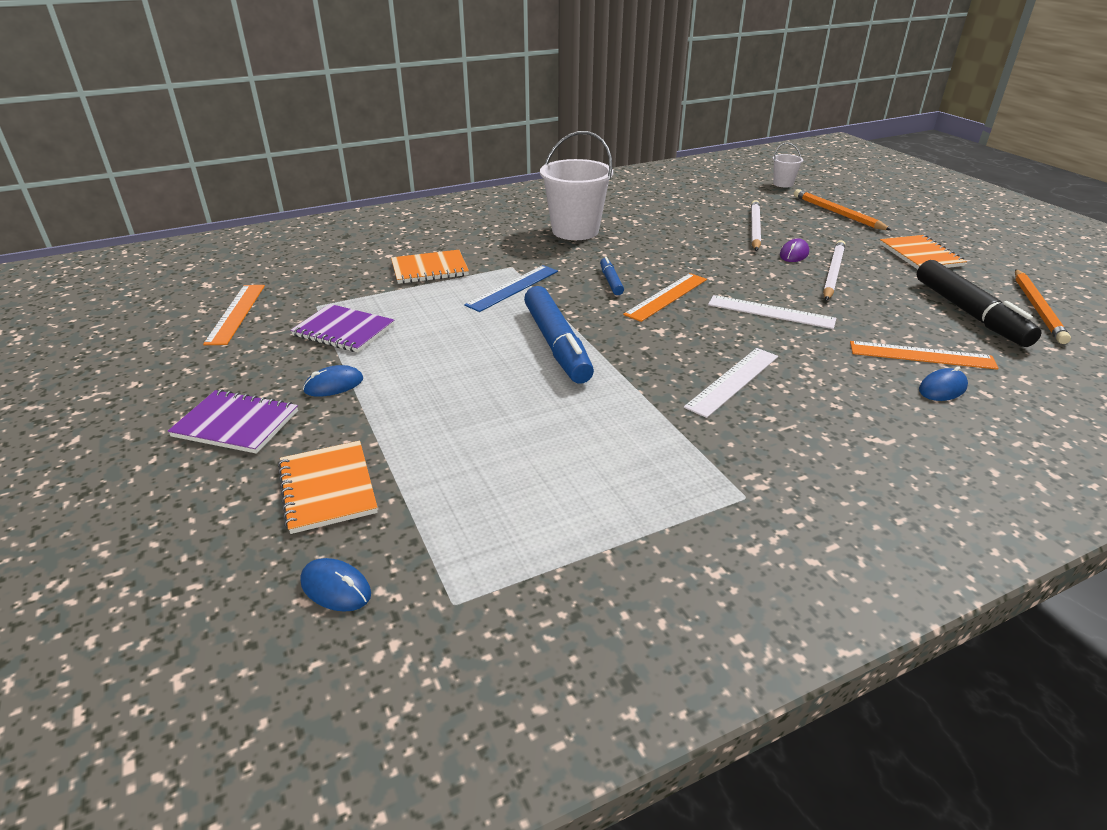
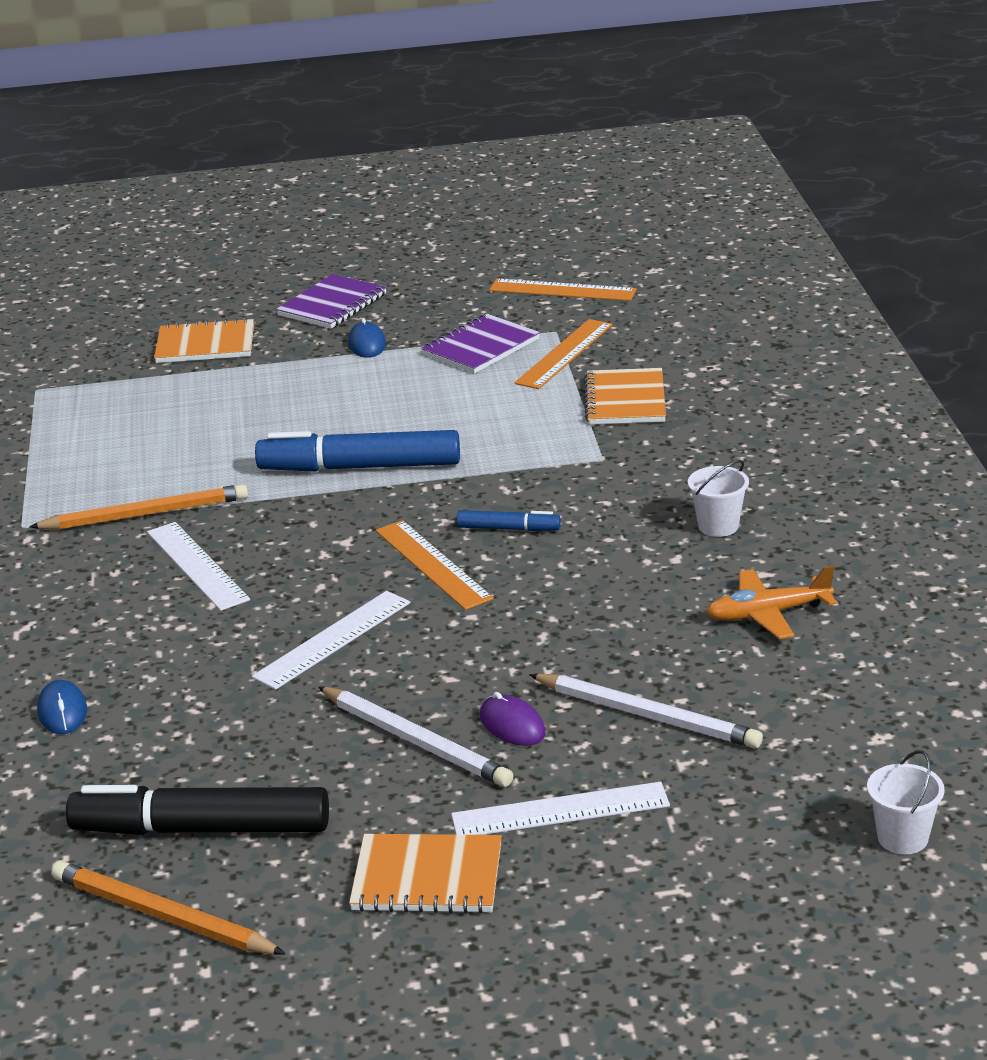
camera: 110 degrees right, 5 degrees down
blue mouse [300,558,371,612] -> none
blue ruler [464,265,558,312] -> none
white bucket [540,131,613,240] -> white bucket [688,460,749,537], size x0.48
orange pencil [794,189,891,230] -> orange pencil moved to [29,484,248,530]
orange ruler [850,341,999,370] -> orange ruler moved to [515,319,613,389]
none -> white ruler [451,782,670,835]
none -> orange plane [707,565,837,639]

